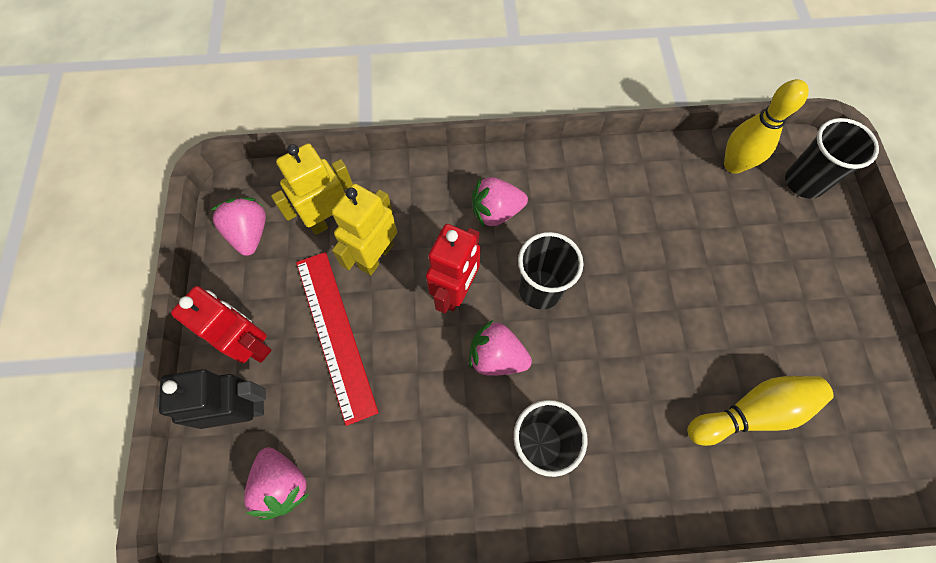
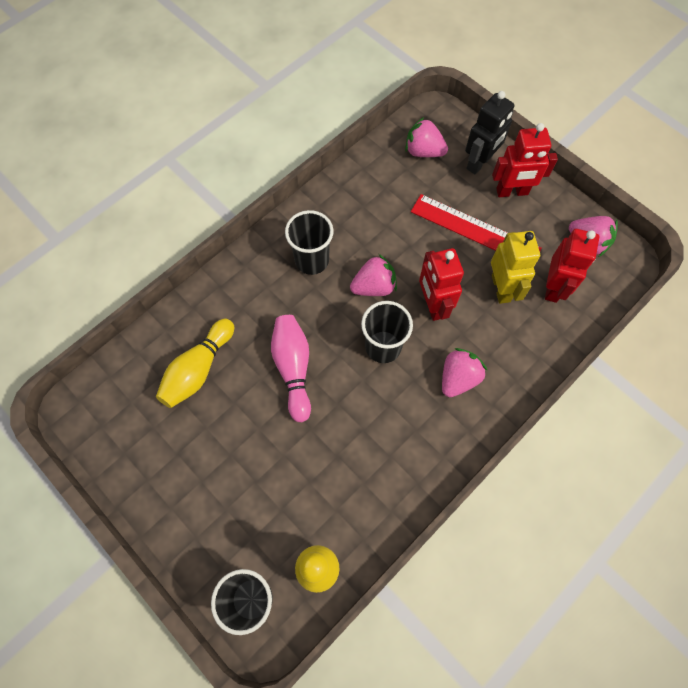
camera: 140 degrees right, 0 degrees up
yellow robot [271,143,353,235] -> red robot [545,229,599,303]
none -> pink bowling pin [271,315,311,422]

